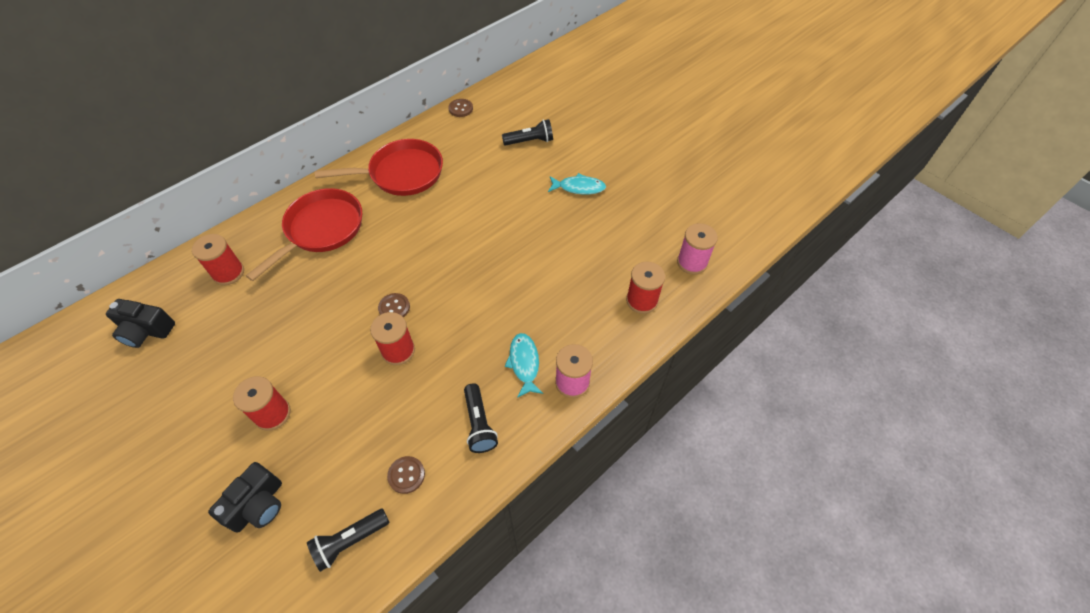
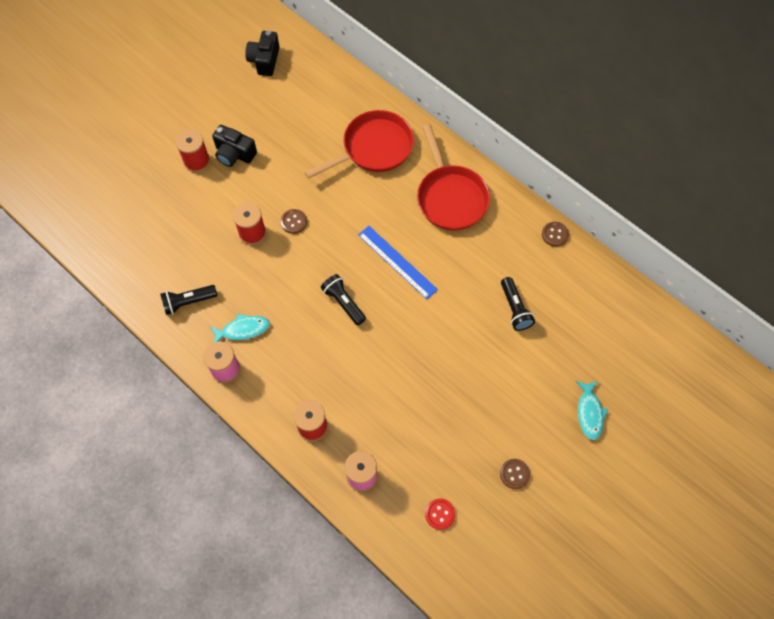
camera: 85 degrees right, 10 degrees up
red spool [192,234,244,285] -> none
black camera [208,462,282,533] -> black camera moved to [212,125,257,167]
red pan [246,188,362,281] -> red pan turned 60 degrees counterclockwise [304,110,414,179]
black flashlight [307,508,390,572] -> black flashlight moved to [321,274,366,325]
brown button [387,456,425,494] -> brown button moved to [500,459,530,489]
turquoise fish [548,173,606,195] -> turquoise fish moved to [576,381,608,440]
none -> blue ruler [358,226,438,299]
none -> red button [425,499,456,530]

